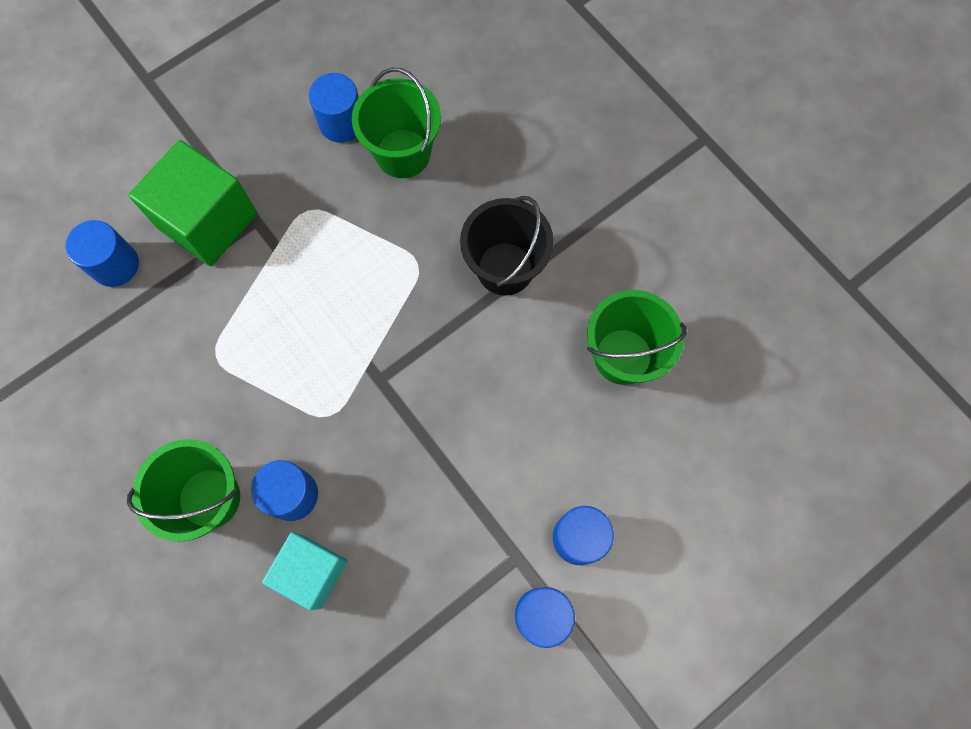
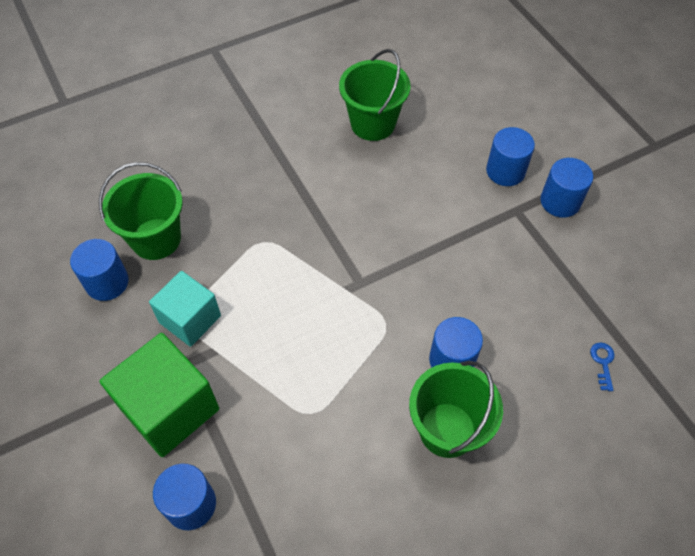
camera: 80 degrees left, 15 degrees down
turquoise cube [262,532,348,610] -> turquoise cube moved to [149,271,221,347]
black bucket [460,196,554,296] -> none
none -> blue key [590,342,615,391]

